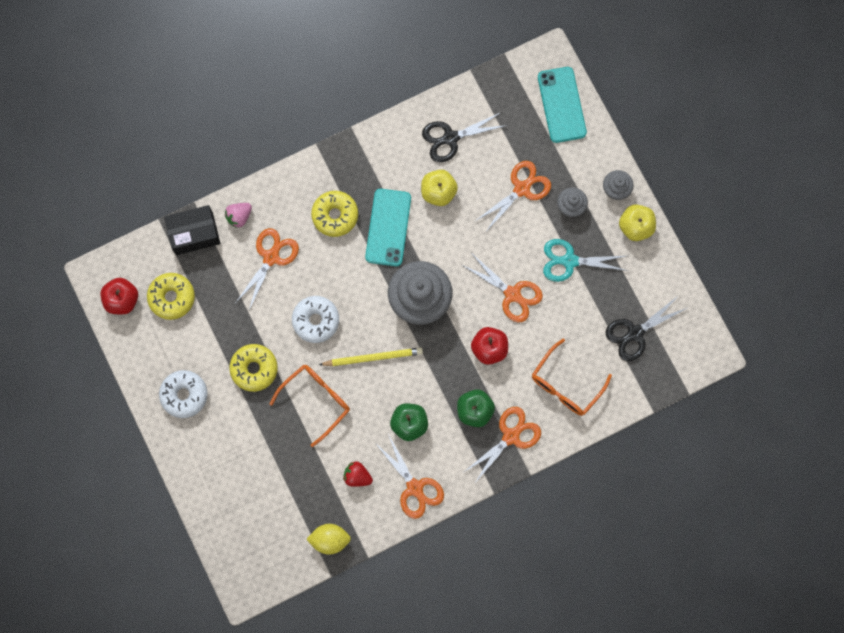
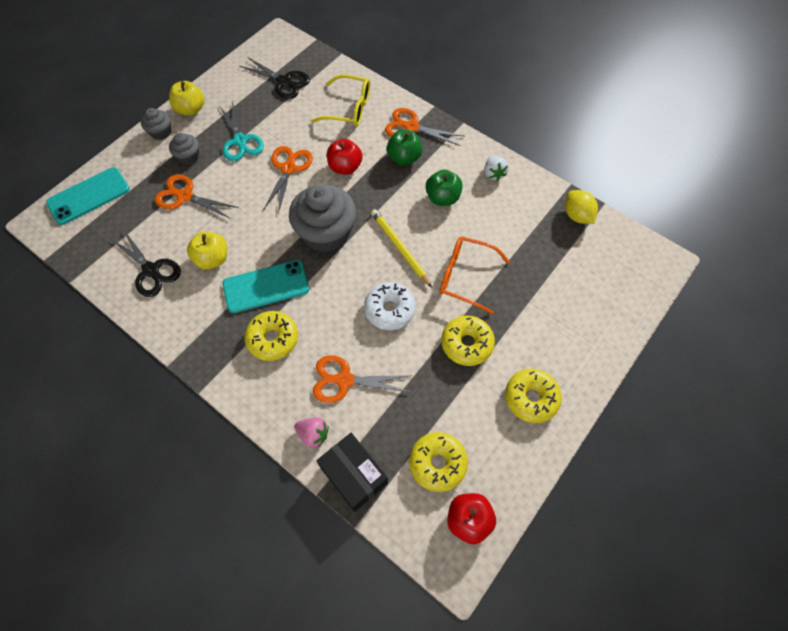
camera: 115 degrees left, 15 degrees down
white donut [159,370,208,418] -> yellow donut [505,369,562,423]
red strawberry [343,461,373,487] -> none
orange scissors [375,434,444,519] -> white strawberry [485,156,509,181]
orange glasses [532,339,612,416] -> yellow glasses [311,75,370,126]

